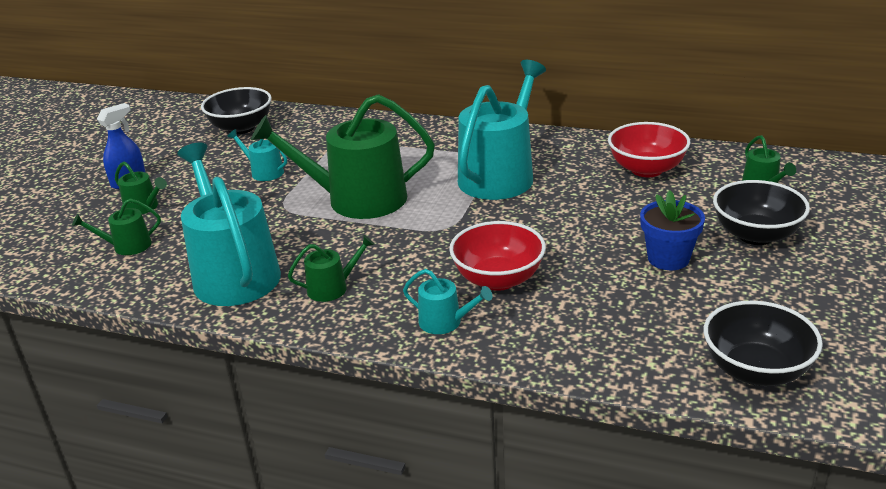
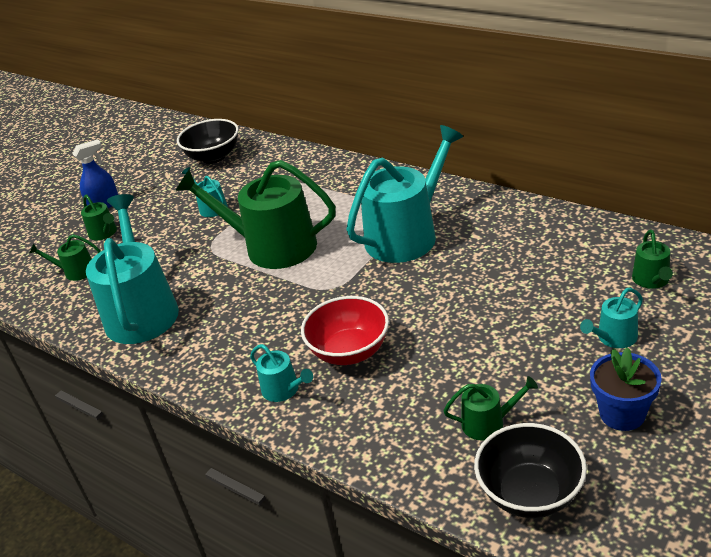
camera: 20 degrees right, 5 degrees up
green watering can [288,235,375,302] -> green watering can moved to [443,376,538,441]
red bowl [608,122,690,177] -> none
blue flower pot [640,191,705,270] -> blue flower pot moved to [590,347,662,431]
black bowl [713,180,810,245] -> turquoise watering can [580,288,643,348]

